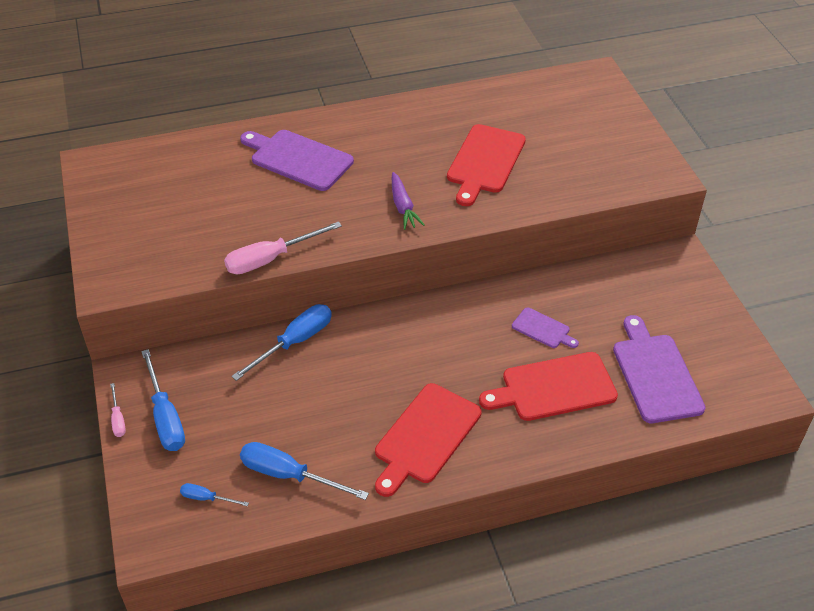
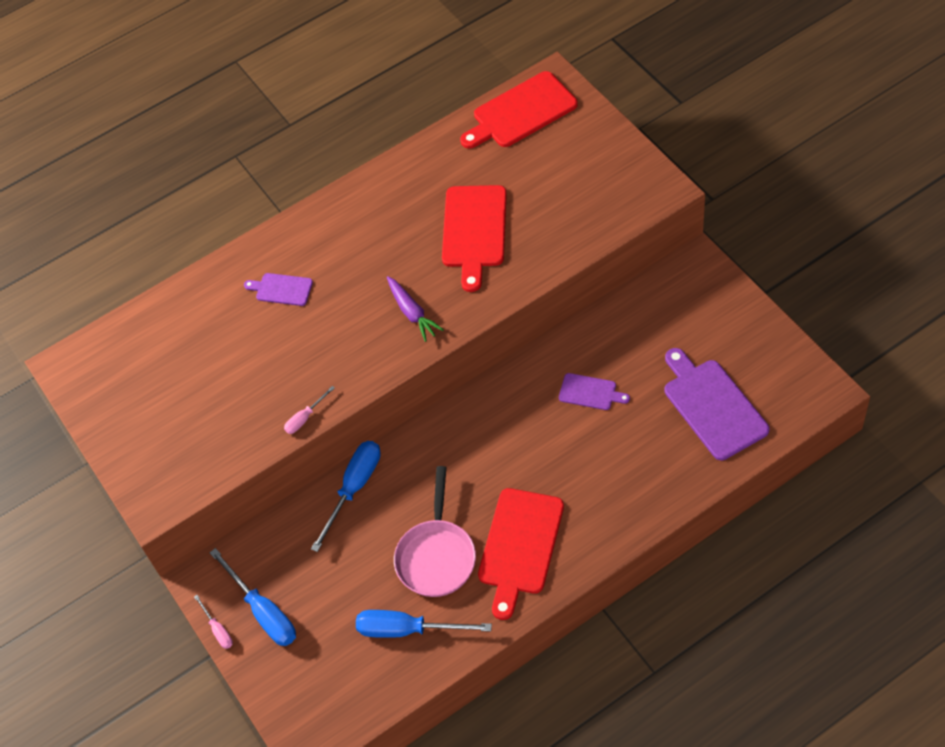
camera: 10 degrees left, 10 degrees up
blue screwdriver [180,483,249,506] -> none
pink screwdriver [224,221,342,275] -> pink screwdriver [284,386,335,434], size x0.51
purple cutting board [240,130,354,191] -> purple cutting board [244,273,313,306], size x0.53
red cutting board [479,352,618,421] -> red cutting board moved to [460,71,578,149]
none -> pink pan [394,466,476,597]

